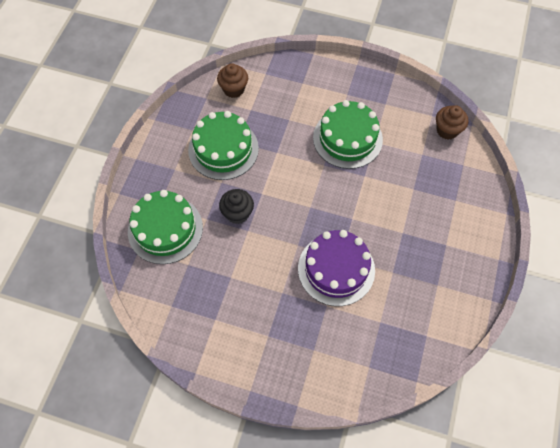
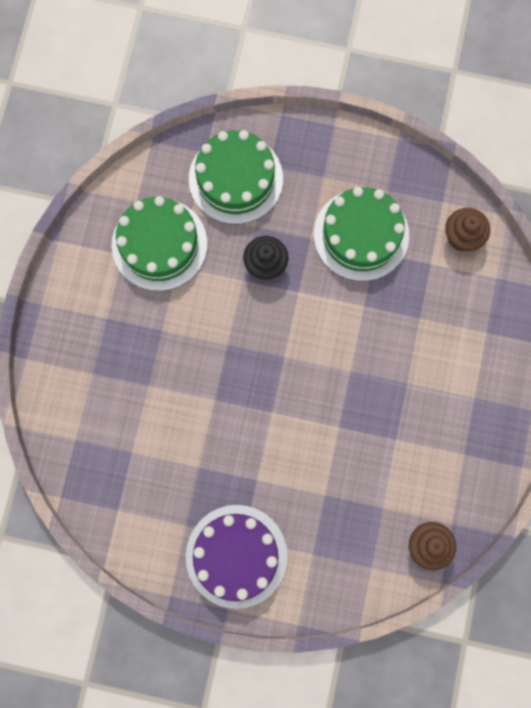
camera: 85 degrees right, 15 degrees up
purple cake [298,230,375,306] -> purple cake moved to [186,505,287,609]
green cake [313,100,383,169] -> green cake moved to [111,196,207,291]

